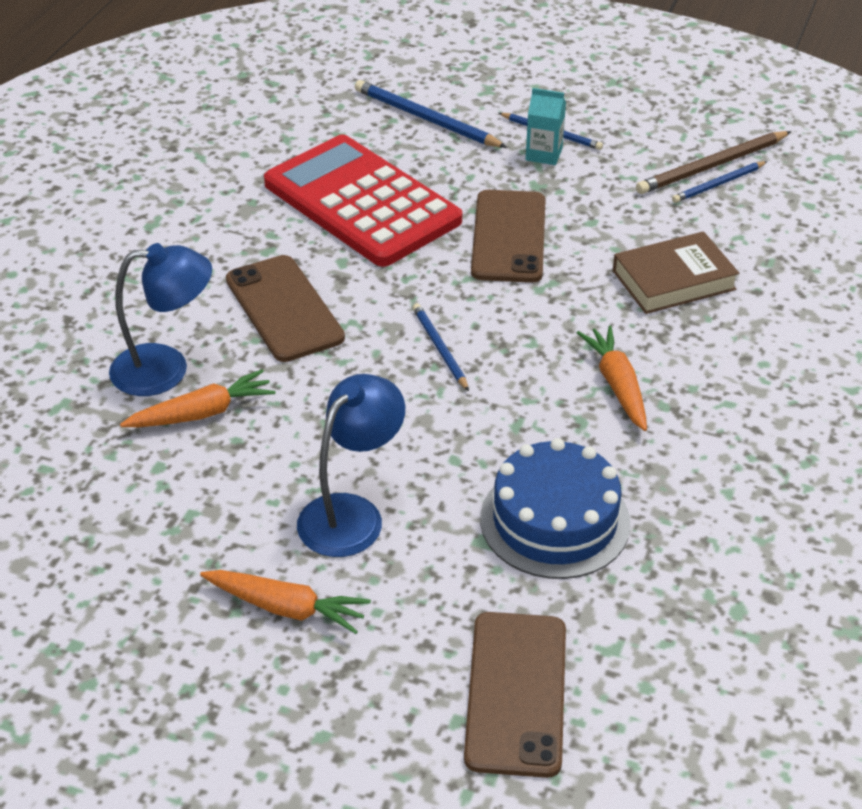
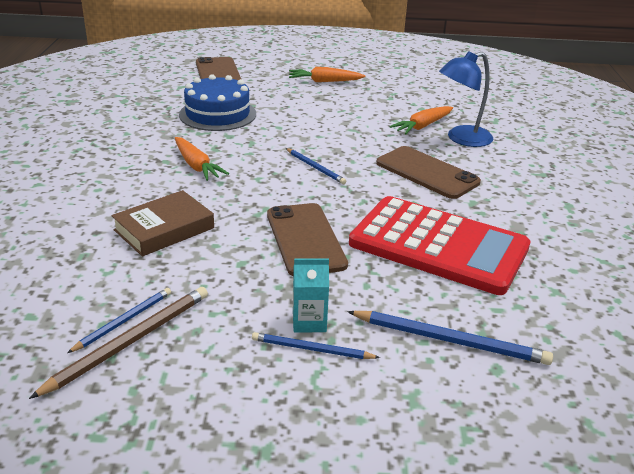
camera: 160 degrees right, 10 degrees down
blue lamp [297,374,405,557] -> none

